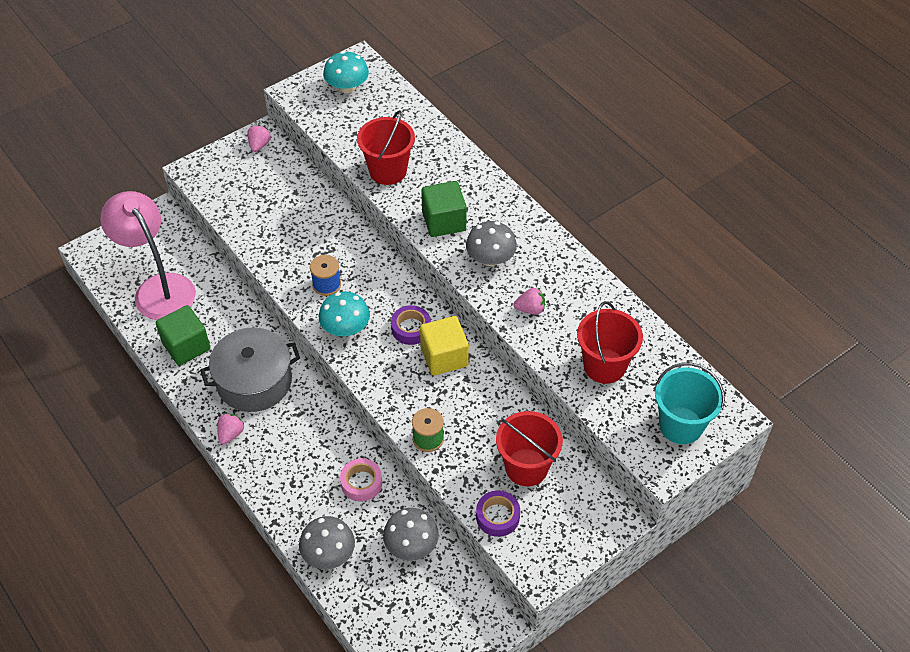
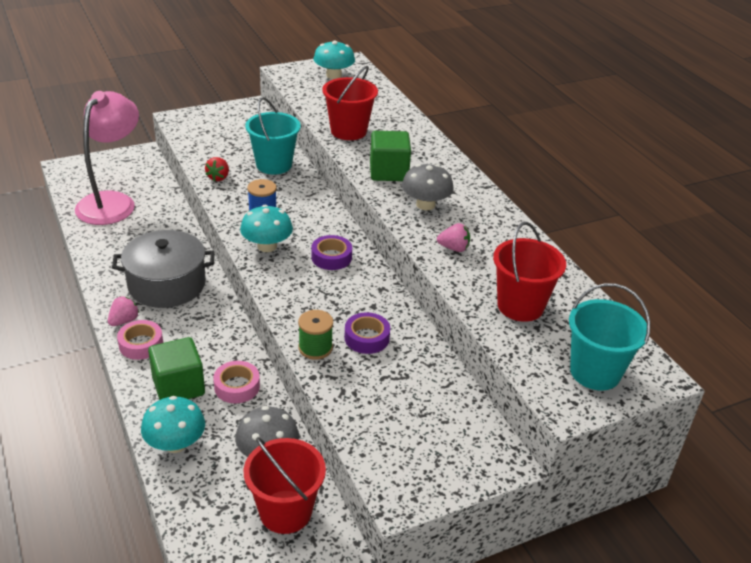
camera: 10 degrees right, 15 degrees down
pink lamp [100,191,195,320] -> pink lamp turned 45 degrees clockwise [75,91,139,225]
green cube [156,305,210,365] -> green cube moved to [148,337,205,400]
pink strawberry [247,125,271,152] -> none
grey mushroom [299,516,355,570] -> turquoise mushroom [141,396,205,453]
yellow cube [420,316,469,375] -> none
purple tape [476,491,520,537] -> purple tape moved to [344,312,390,354]
red bucket [496,411,563,486] -> red bucket moved to [244,437,326,534]
none -> pink tape [117,320,163,360]
none -> red strawberry [205,157,229,181]
none -> turquoise bucket [245,97,301,174]

